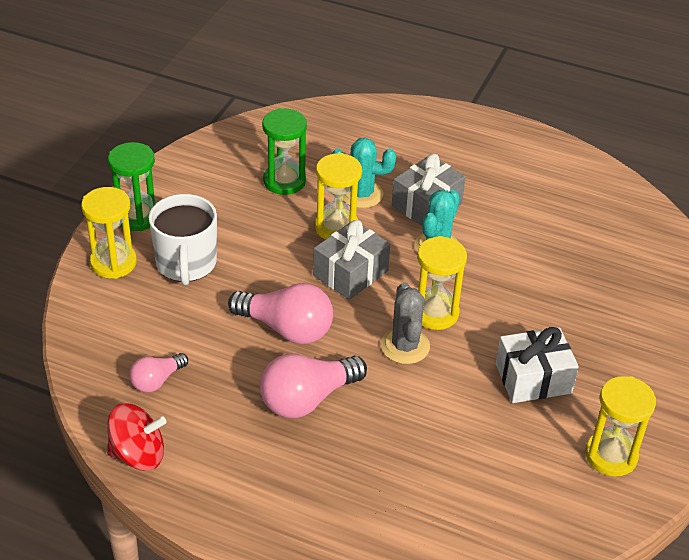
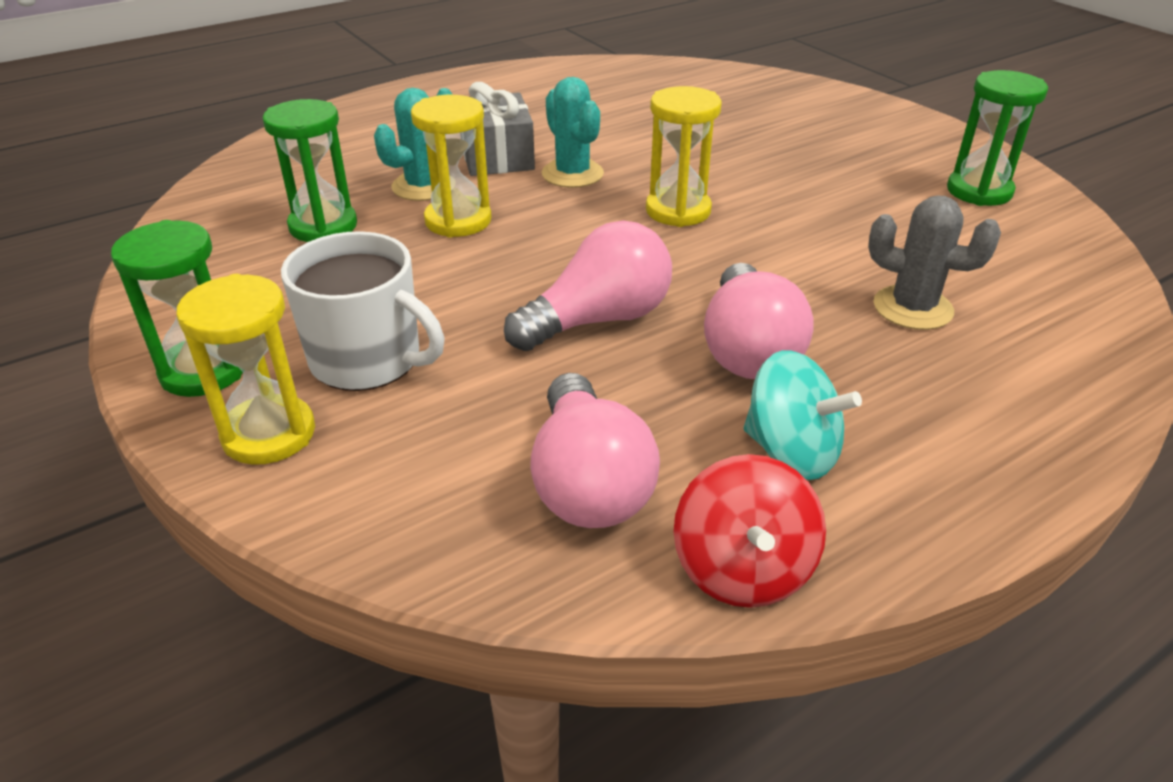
camera: 55 degrees left, 5 degrees down
red spinning top [107,403,166,471] -> red spinning top turned 150 degrees clockwise [674,454,826,608]
pink light bulb [129,353,188,393] -> pink light bulb [530,373,660,528], size x1.76
grey gift [313,220,390,300] -> none
grey cactus [381,283,430,364] -> grey cactus moved to [868,196,1001,330]
white gift [496,327,579,403] -> none
yellow hourglass [585,376,656,477] -> green hourglass [947,70,1048,206]
none -> turquoise spinning top [744,350,862,480]

